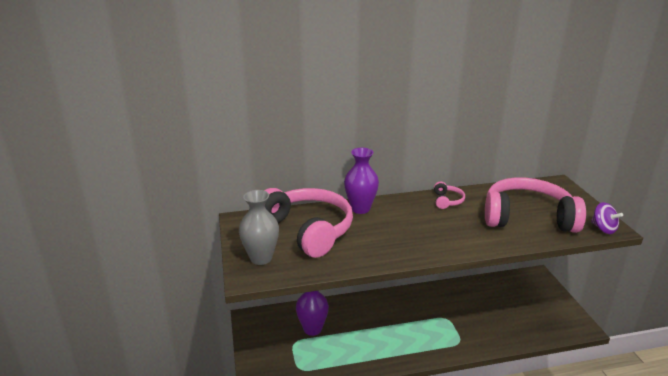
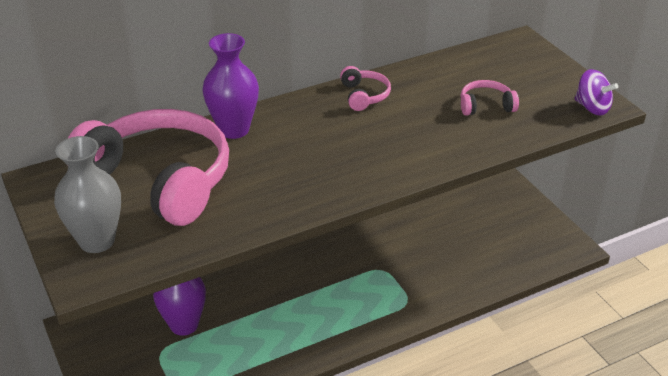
camera: 15 degrees left, 10 degrees up
pink headphones [485,178,586,233] -> pink headphones [461,80,519,116], size x0.41

